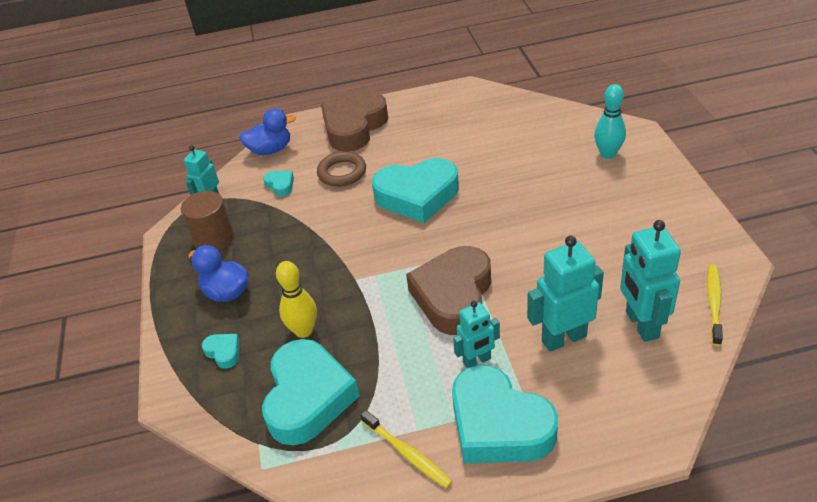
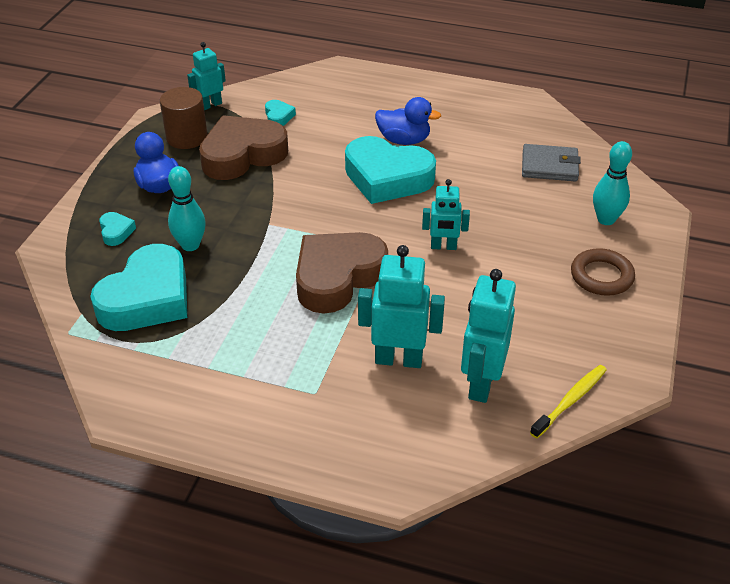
camera: 25 degrees right, 0 degrees up
blue duck [239,108,296,155] -> blue duck moved to [375,97,441,145]
yellow bowling pin [276,261,317,338] -> turquoise bowling pin [168,166,206,251]
brown ring [317,151,366,187] -> brown ring moved to [571,248,635,296]
brown heart [321,91,388,151] -> brown heart moved to [199,115,288,180]
yellow toothbrush [360,410,453,488] -> none
turquoise heart [452,365,558,463] -> none
turquoise robot [453,301,500,368] -> turquoise robot moved to [422,179,470,250]
none -> grey wallet [522,144,581,182]

